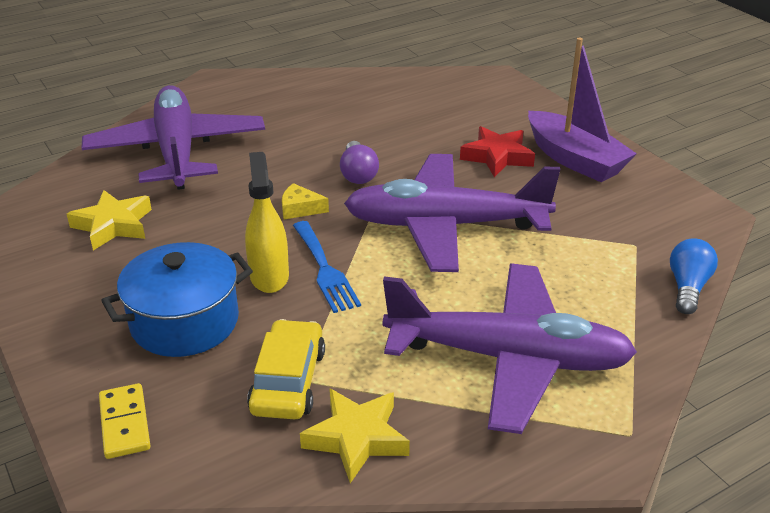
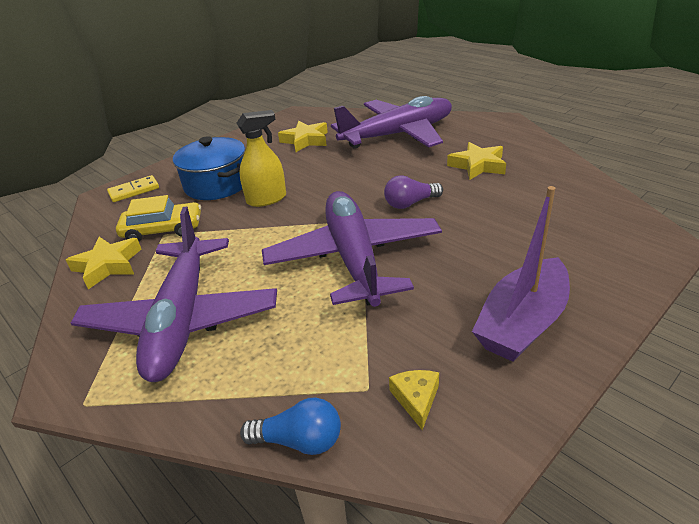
camera: 80 degrees right, 0 degrees up
yellow cheese [282,183,329,219] -> yellow cheese moved to [389,370,439,430]
blue fork [293,221,361,313] -> none
red star [460,126,535,177] -> none
none -> yellow star [447,142,506,180]

